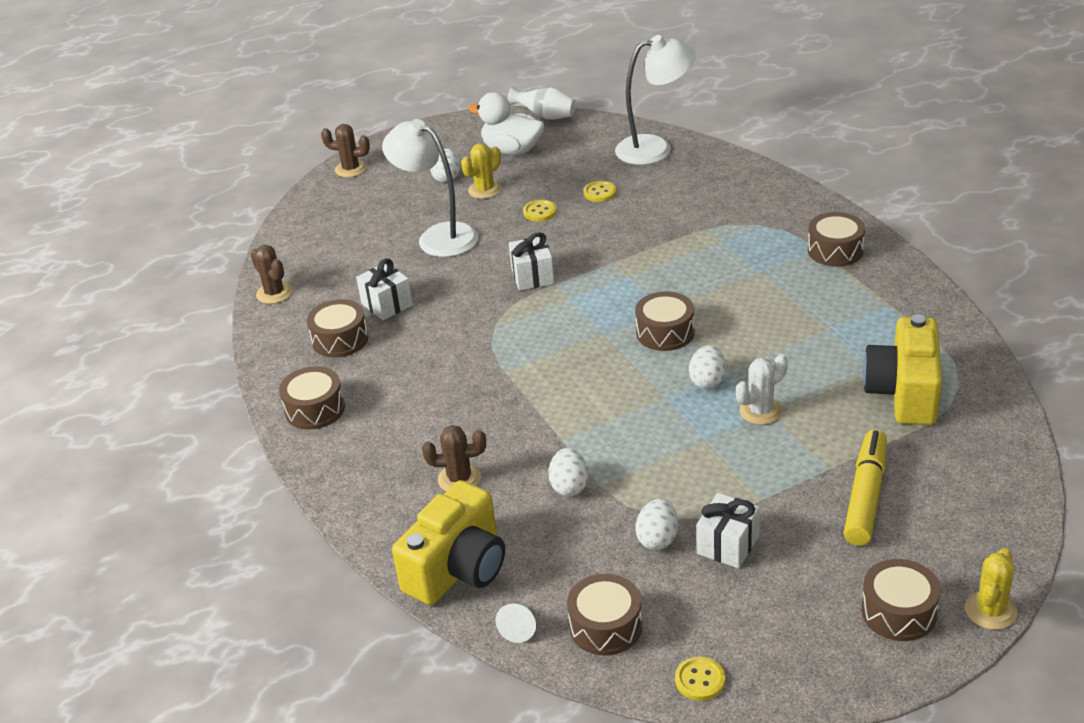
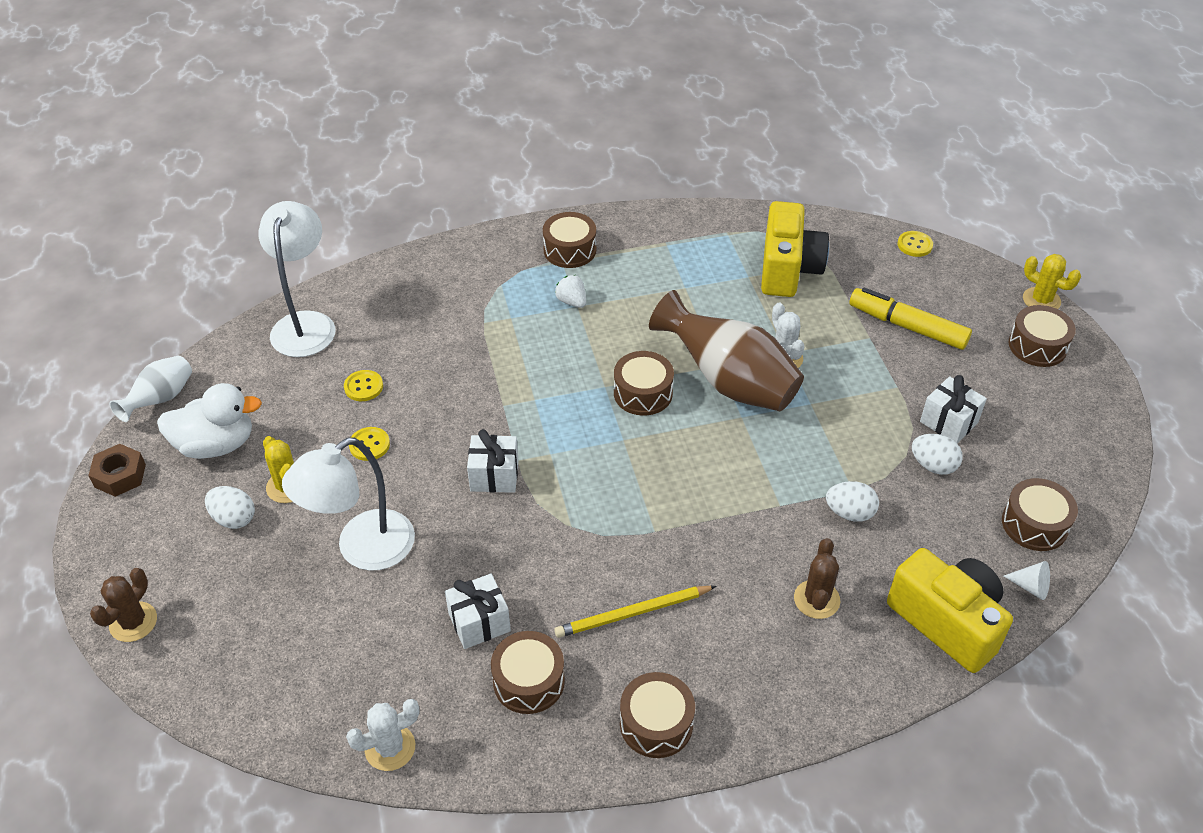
camera: 80 degrees left, 10 degrees up
brown cactus [251,245,293,304] -> white cactus [346,699,419,771]
white duck [469,92,545,155] -> white duck turned 135 degrees counterclockwise [157,383,262,459]
yellow button [675,657,725,701] -> yellow button moved to [898,231,933,257]
white egg [689,345,726,389] -> brown vase [649,290,804,411]
yellow camera [862,314,942,425] -> yellow camera turned 105 degrees counterclockwise [761,201,829,297]
none -> brown nut [88,444,146,497]
none -> yellow pencil [554,586,716,638]
none -> white strawberry [555,275,586,308]

